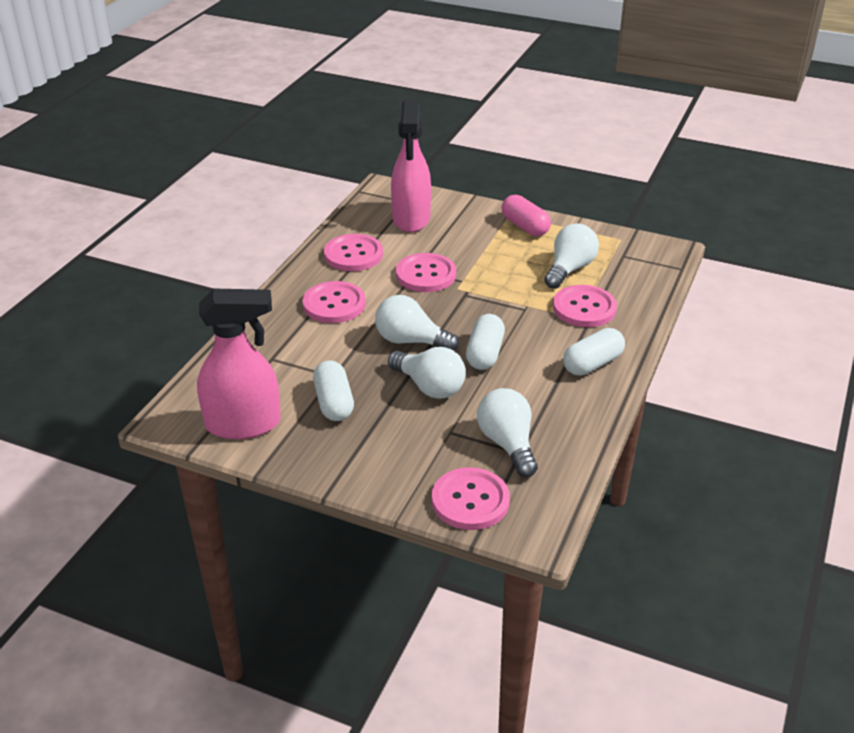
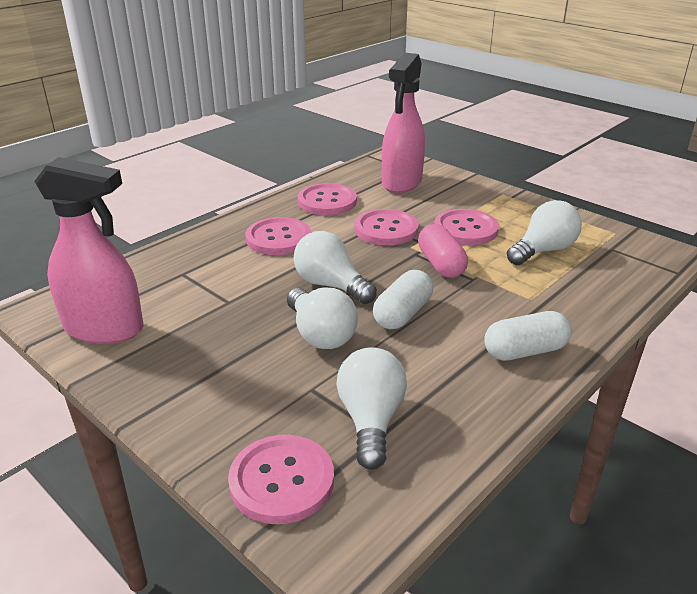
camera: 20 degrees right, 5 degrees down
white capsule [313,360,354,421] -> none
pink capsule [502,195,551,236] -> pink capsule moved to [418,224,468,278]
pink button [553,285,617,327] -> pink button moved to [434,209,499,245]

